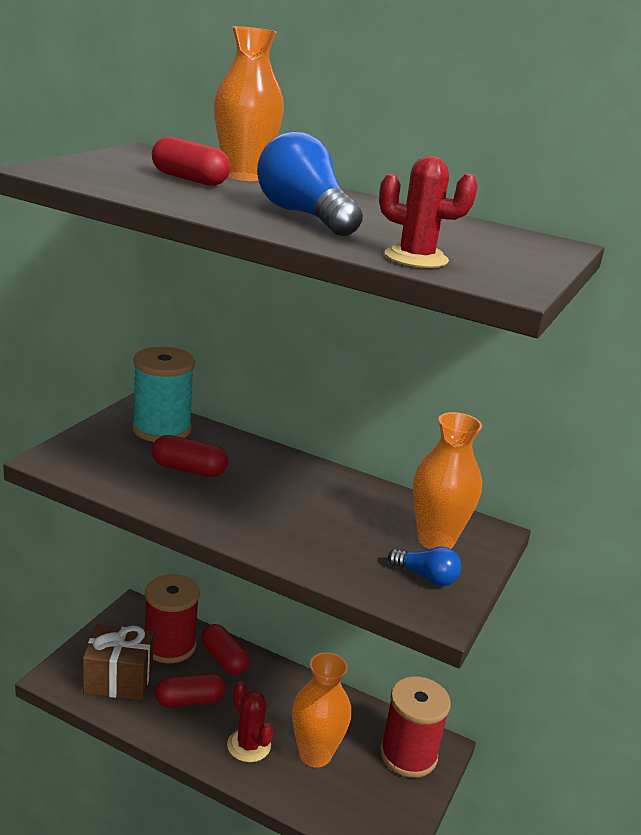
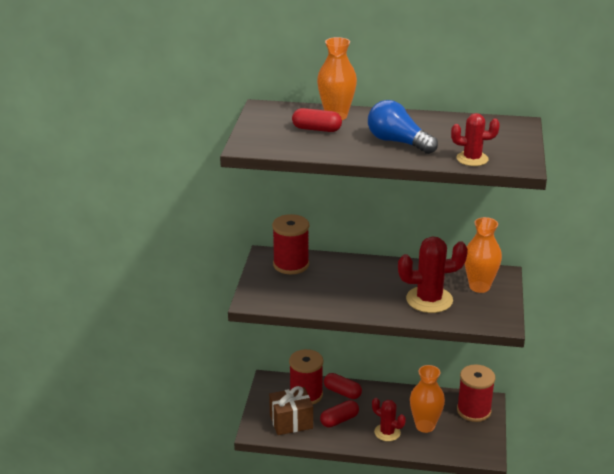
camera: 15 degrees left, 5 degrees up
turquoise spool [132,347,195,442] -> red spool [272,214,309,274]
red capsule [152,435,228,477] -> none
blue light bulb [388,546,461,586] -> none
none -> red cactus [398,236,468,313]

